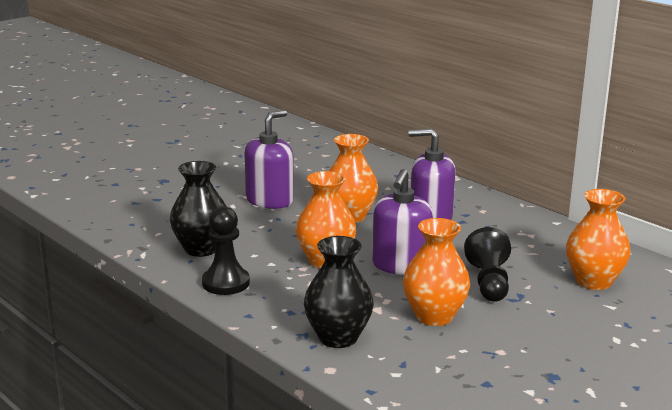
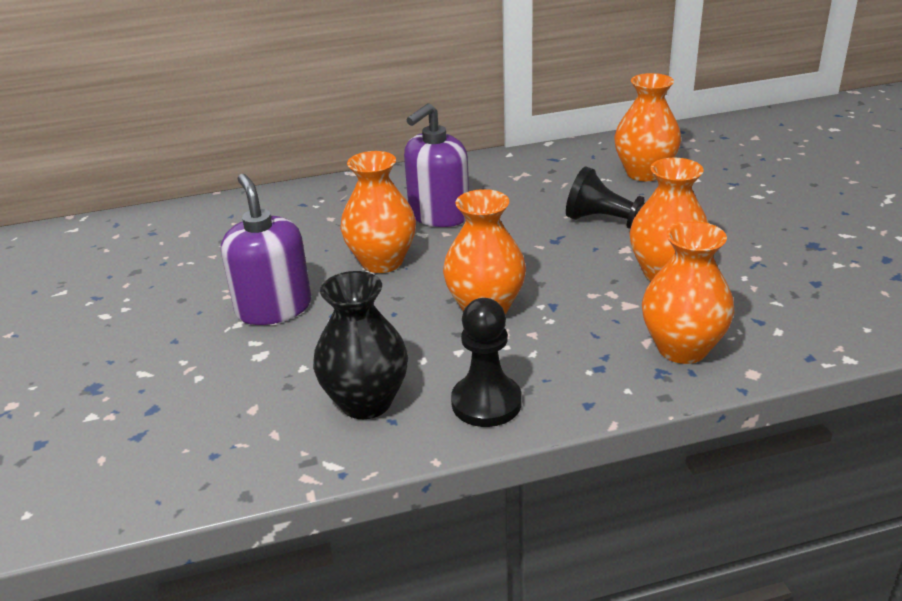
camera: 60 degrees left, 10 degrees up
black vase [304,236,374,348] -> orange vase [642,221,734,364]
purple soap dispenser [372,169,433,275] -> none

